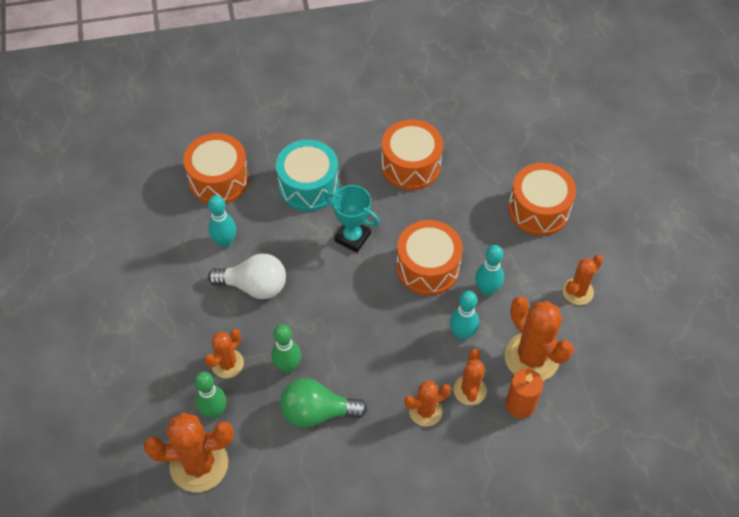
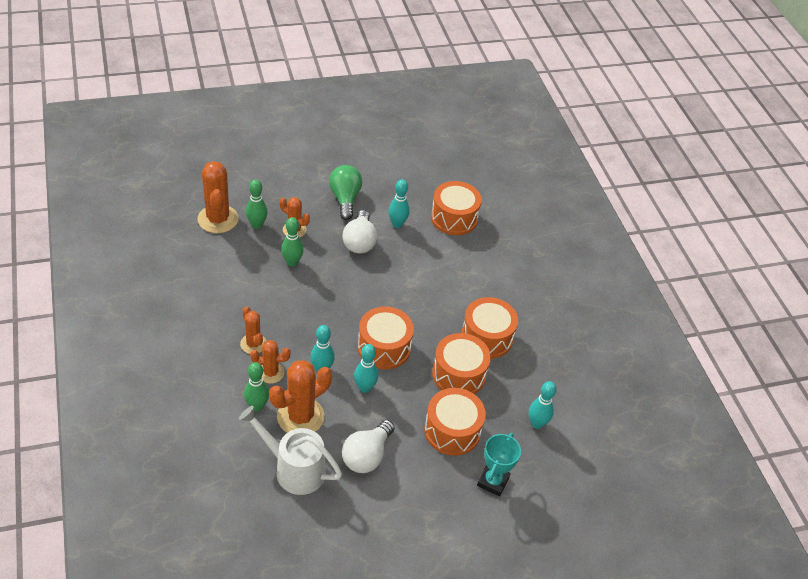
camera: 80 degrees right, 10 degrees down
turquoise drum [276,139,339,211] -> none
green light bulb [280,378,368,428] -> green light bulb moved to [329,165,362,220]
turquoise trophy [325,185,380,253] -> turquoise trophy moved to [477,433,521,497]
orange candle [506,369,543,418] -> green bowling pin [244,362,269,411]
orange cactus [562,255,603,305] -> white light bulb [342,420,395,473]
none -> white watering can [239,406,342,495]
none -> orange drum [432,333,491,394]
none -> turquoise bowling pin [529,381,556,429]

